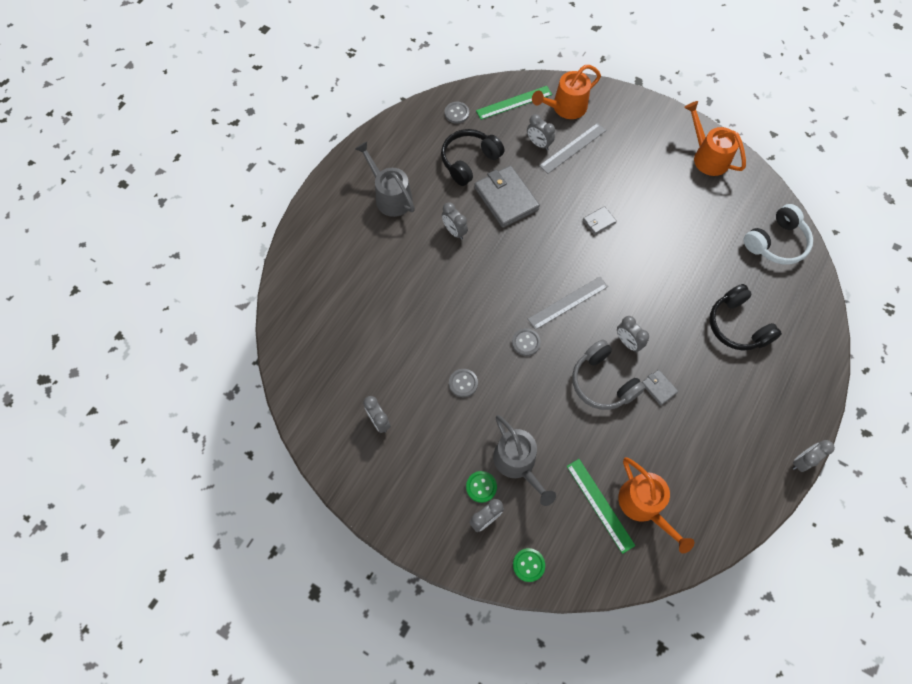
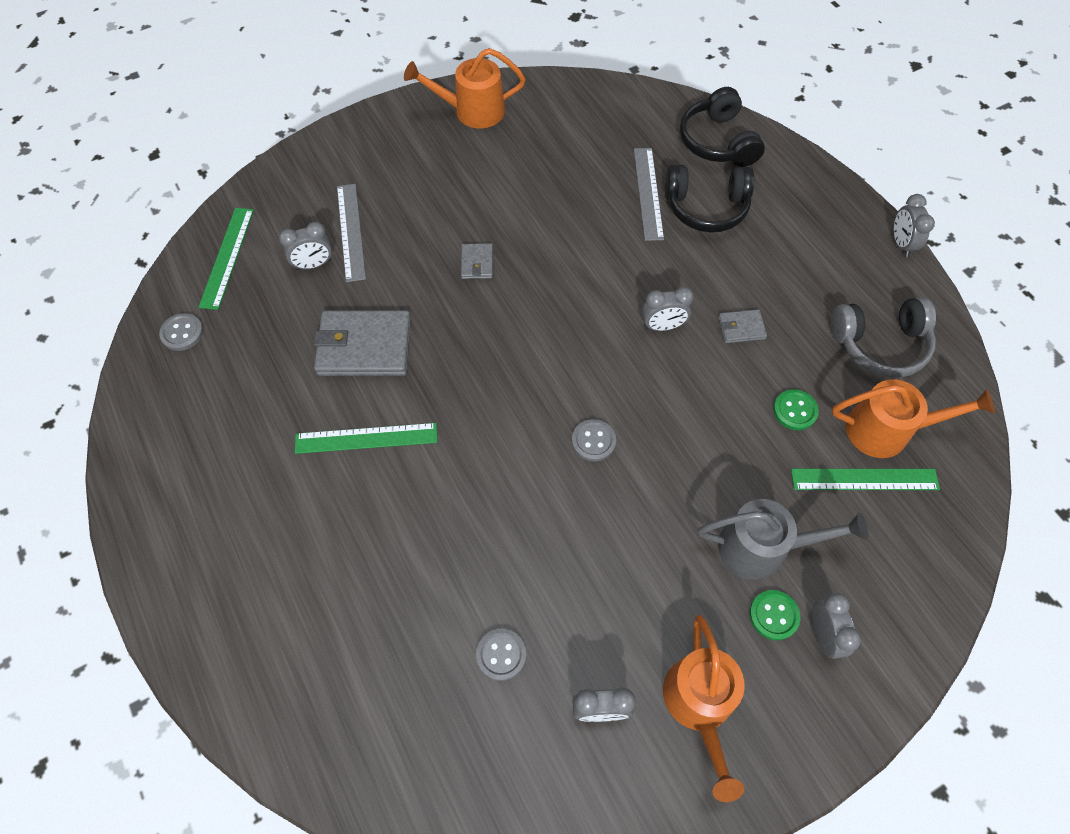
camera: 60 degrees left, 5 degrees down
grey watering can [355,142,415,217] -> none
black headphones [441,129,505,186] -> black headphones moved to [680,87,765,167]
grey clock [442,202,468,240] -> green ruler [295,423,437,454]
grey button [449,369,478,397] -> grey button moved to [476,628,526,681]
green button [513,548,545,582] -> green button moved to [773,389,819,430]
grey ruler [528,277,608,330] -> grey ruler moved to [634,148,664,241]
orange watering can [532,65,601,119] -> orange watering can moved to [663,615,745,802]
grey headphones [572,340,645,410] -> grey headphones moved to [831,297,936,378]
white headphones [743,204,813,264] -> none

